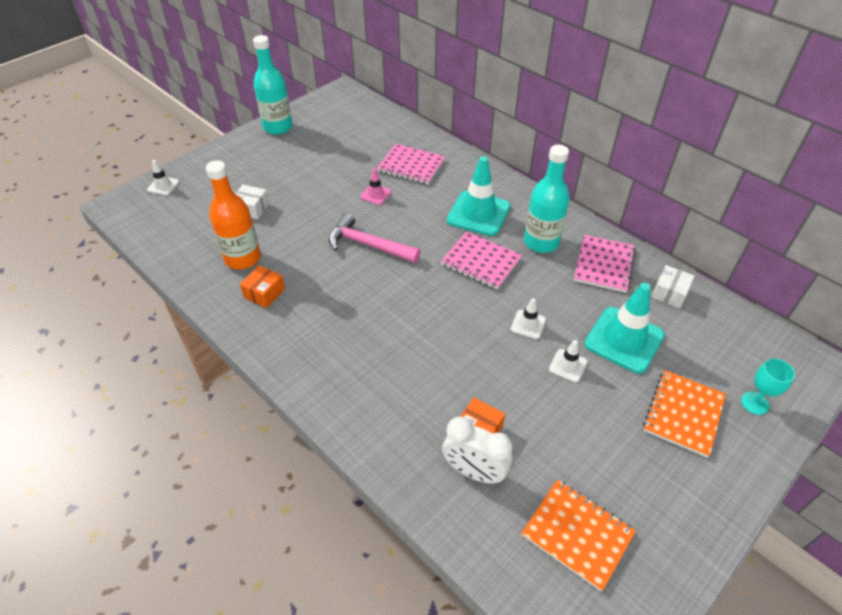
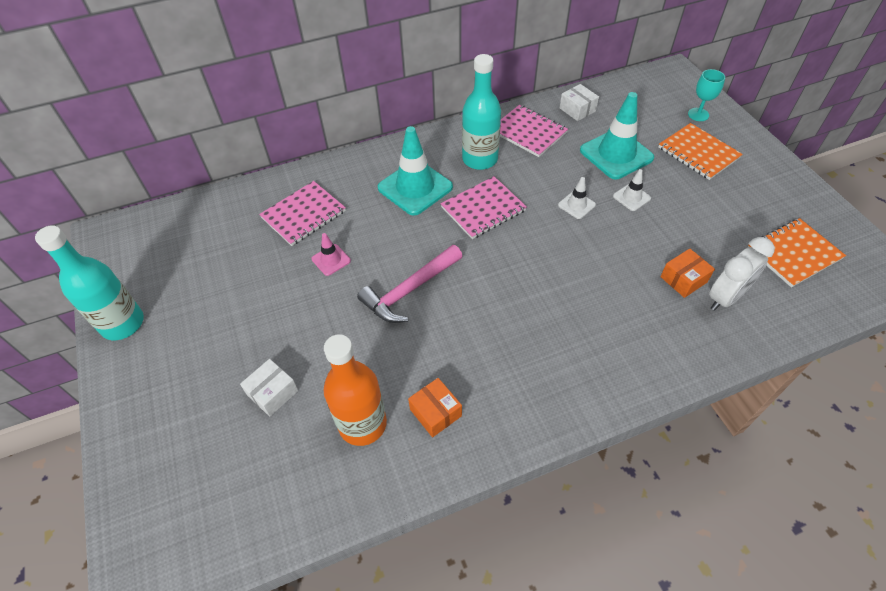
camera: 65 degrees left, 5 degrees up
white traffic cone [147,160,179,195] -> none

